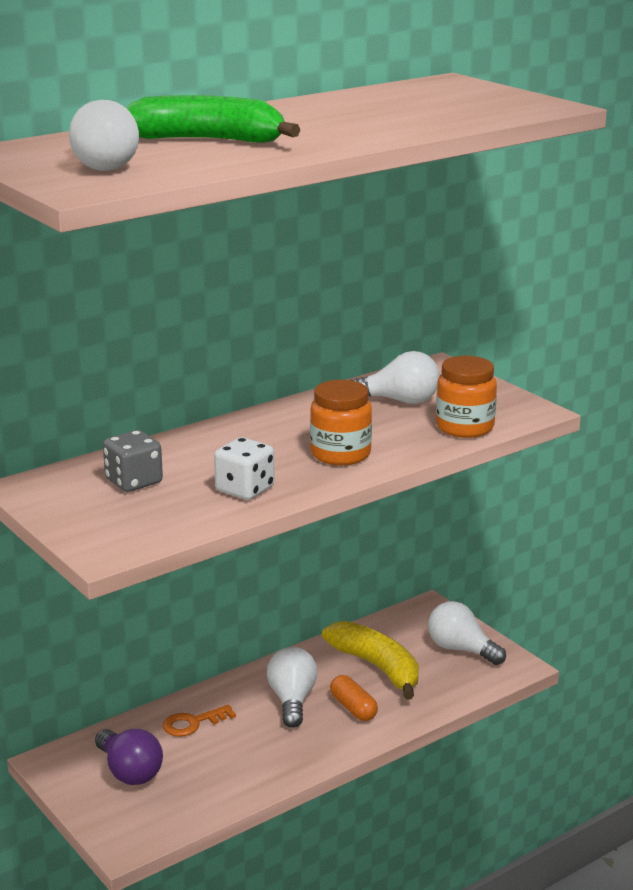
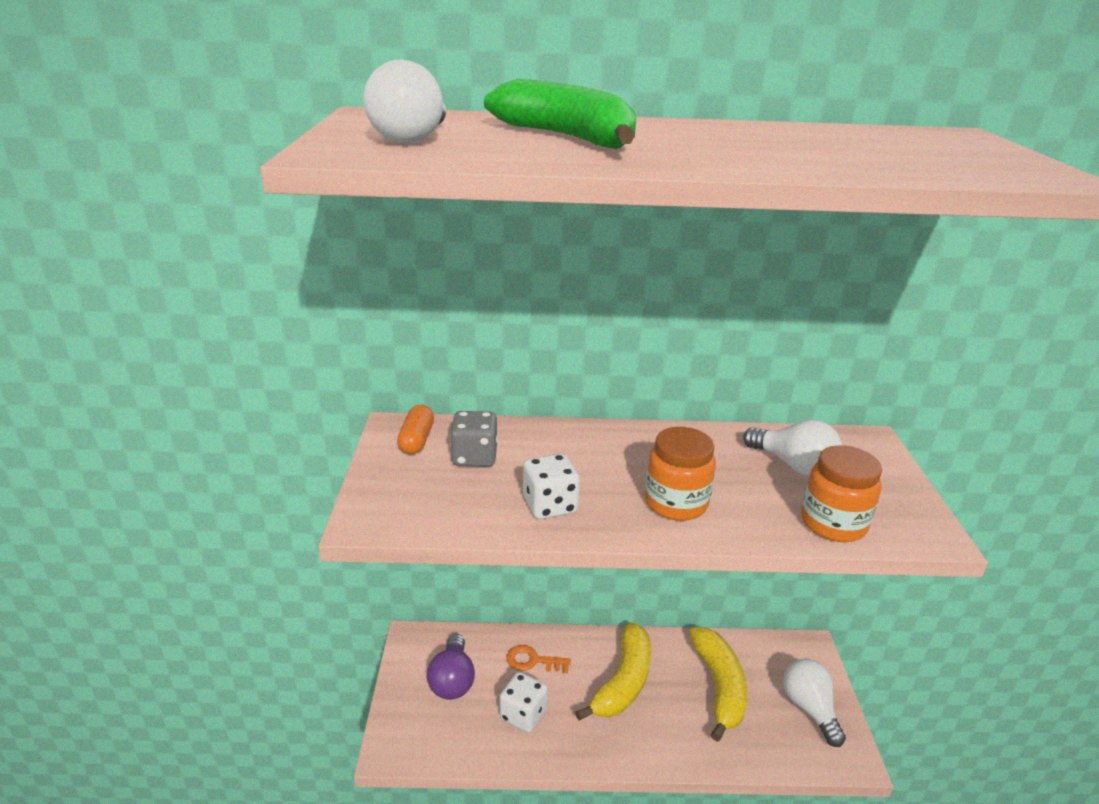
camera: 35 degrees right, 5 degrees up
white light bulb [267,647,317,728] -> yellow banana [575,622,651,720]
orange capsule [330,675,378,721] -> orange capsule moved to [397,405,434,455]
none -> white dice [500,672,548,732]

